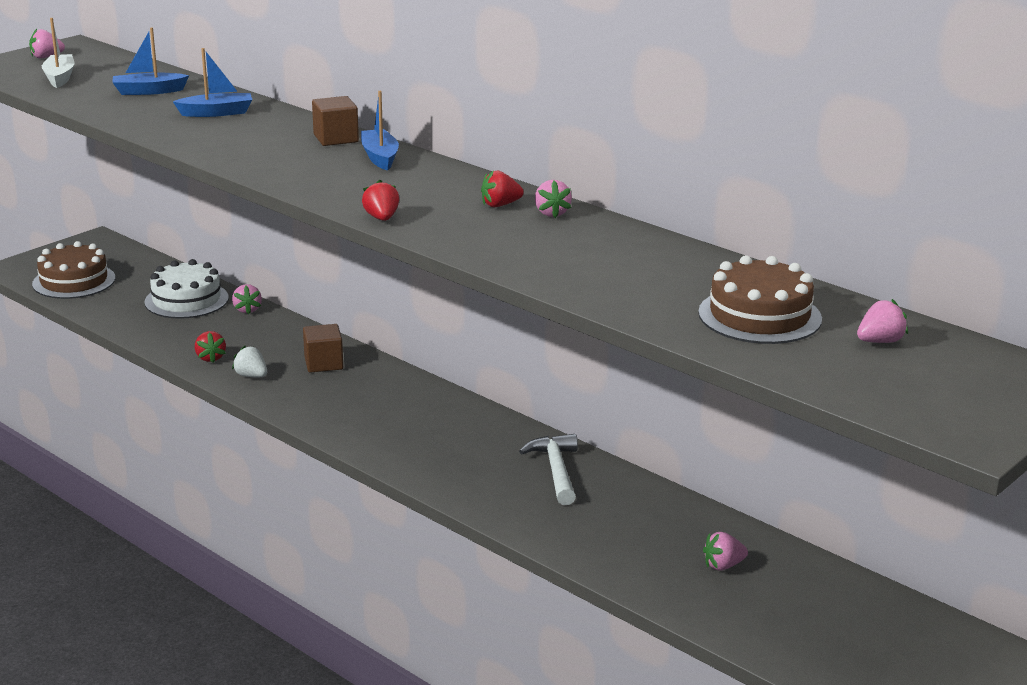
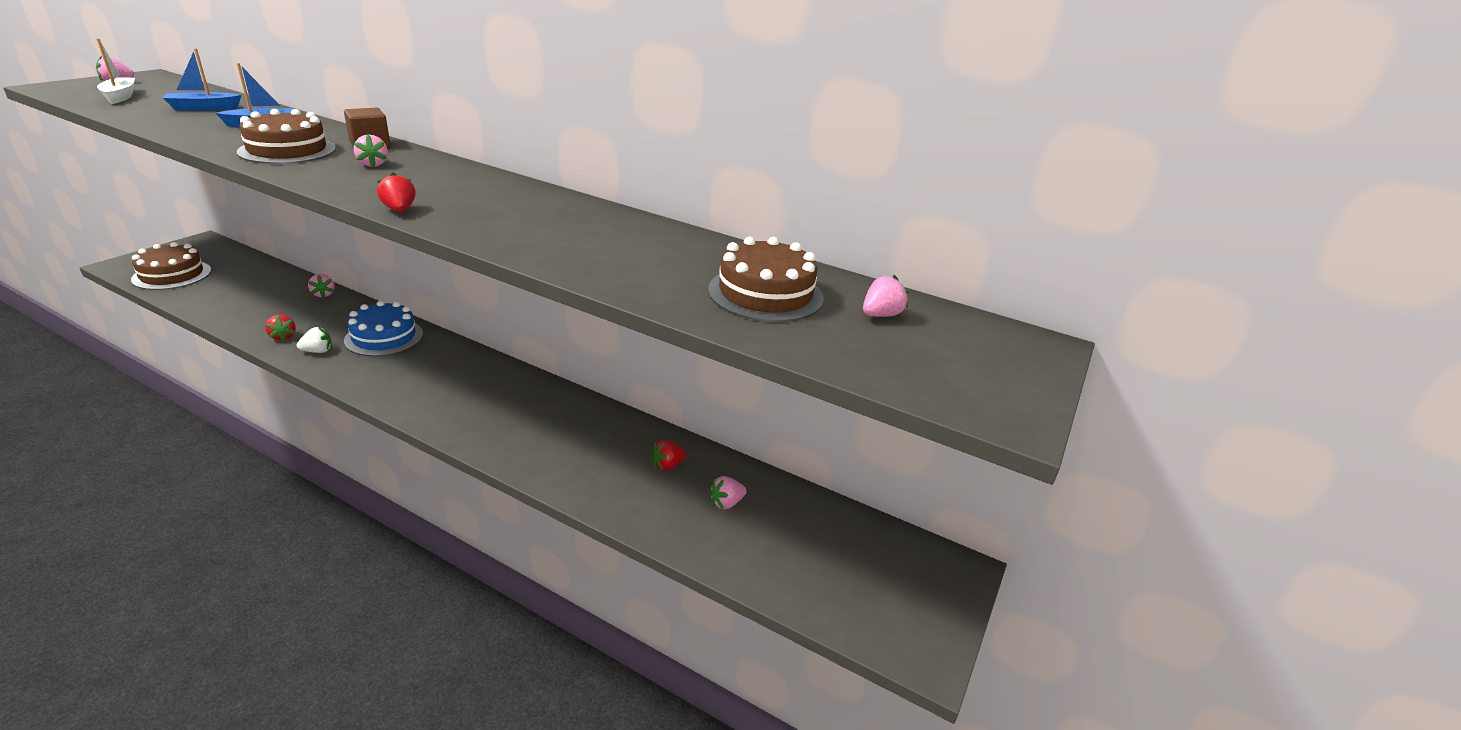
camera: 15 degrees left, 5 degrees up
white cake [144,259,229,319] -> none
white strawberry [232,346,267,377] -> white strawberry turned 135 degrees clockwise [297,327,332,353]
brown cube [303,324,343,373] -> blue cake [344,301,423,357]
blue boat [361,91,399,171] -> none
red strawberry [481,170,524,207] -> red strawberry moved to [651,440,687,471]
white hammer [519,434,578,505] -> none
pink strawberry [535,180,572,218] -> pink strawberry moved to [354,134,388,167]
none -> brown cake [237,109,336,164]

